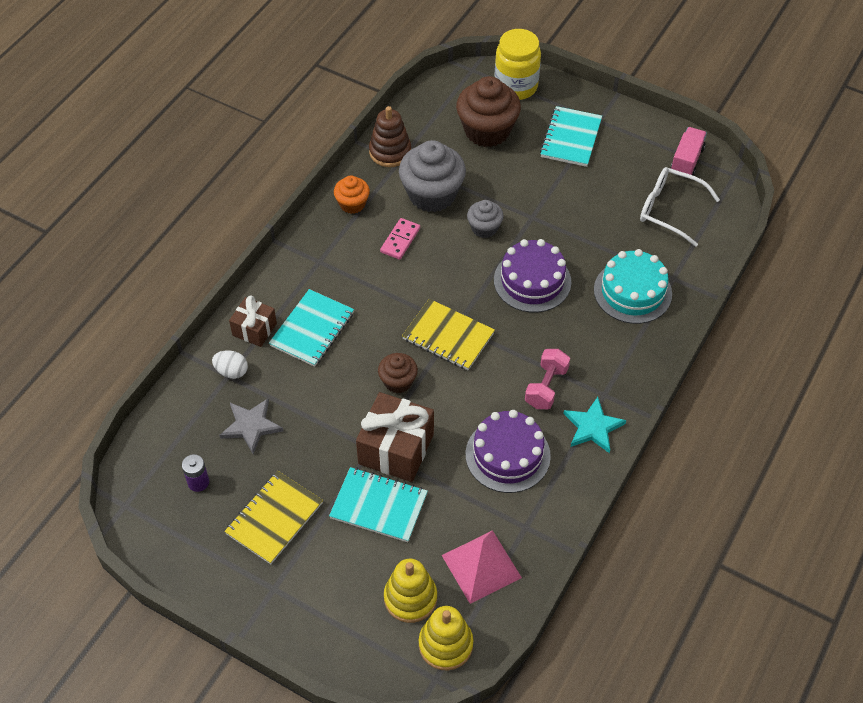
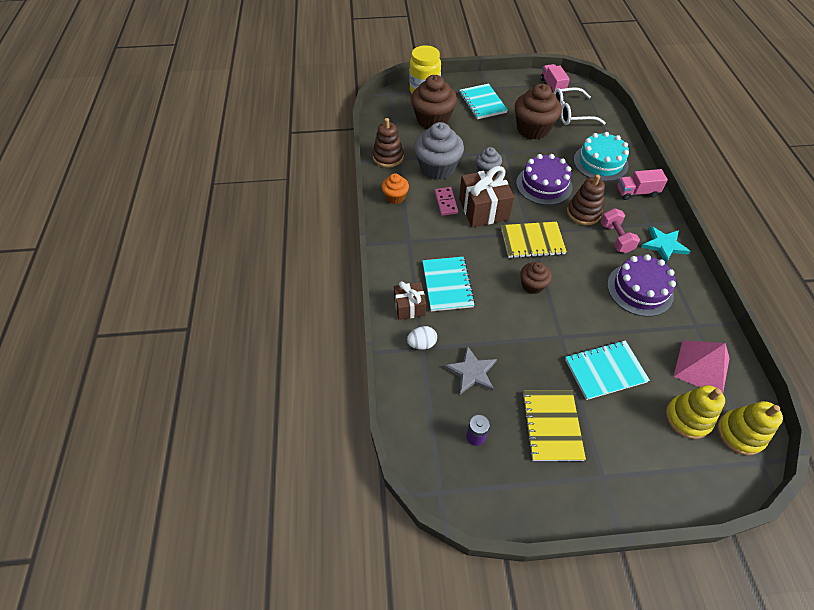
camera: 35 degrees left, 0 degrees up
brown gift [356,392,434,482] -> brown gift moved to [459,166,514,227]
none -> brown cupcake [514,84,562,139]
none -> brown stacking toy [567,174,605,225]
none -> pink truck [617,169,668,200]

